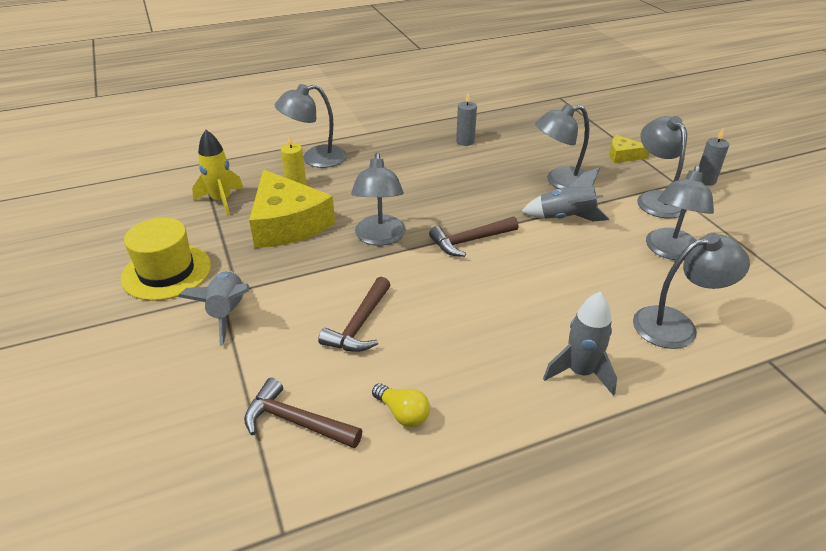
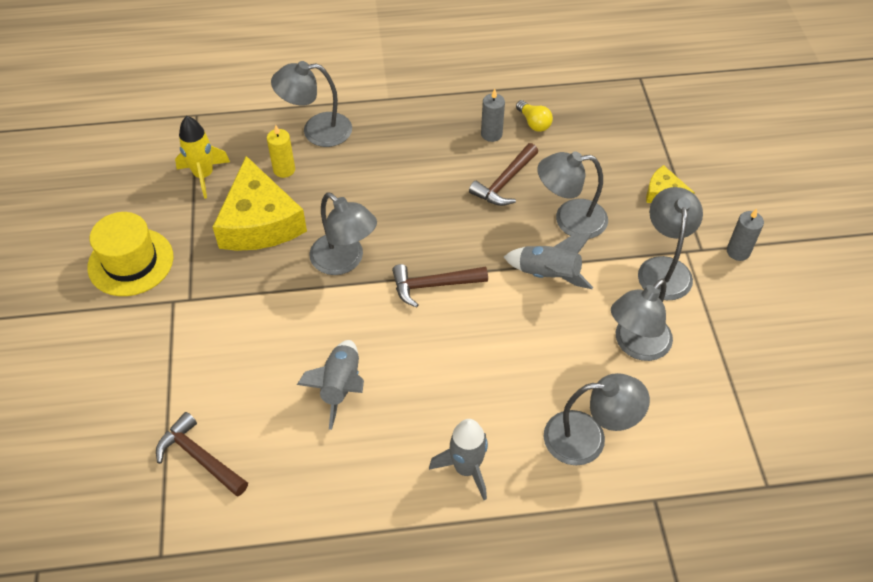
camera: 15 degrees right, 15 degrees up
grey rocket [178,271,249,346] -> grey rocket moved to [297,340,364,430]
brown hammer [318,277,390,352] -> brown hammer moved to [469,143,538,206]
grey lamp [351,152,406,246] -> grey lamp turned 60 degrees counterclockwise [309,192,377,275]
yellow light bulb [372,384,430,427] -> yellow light bulb moved to [516,100,553,132]

